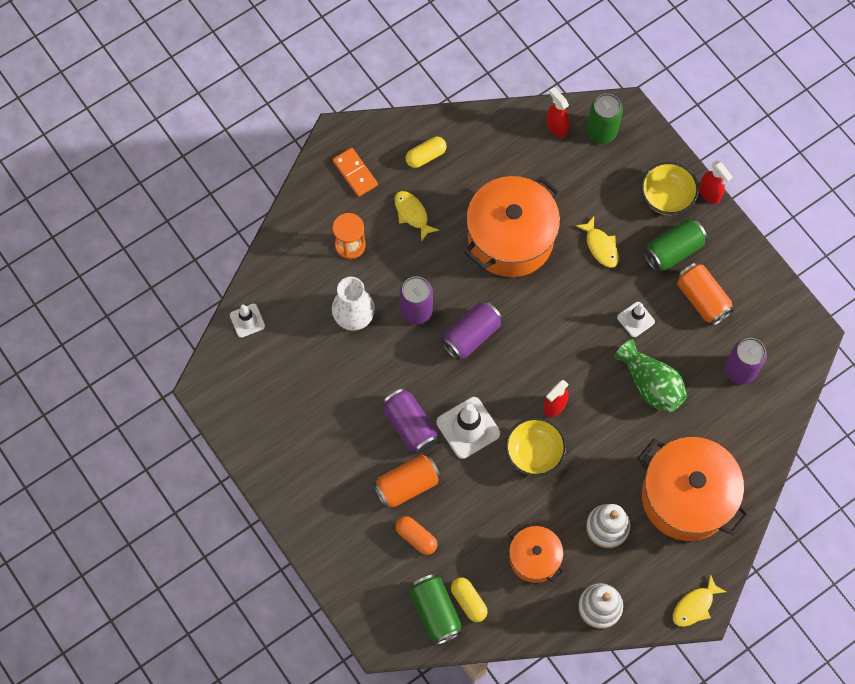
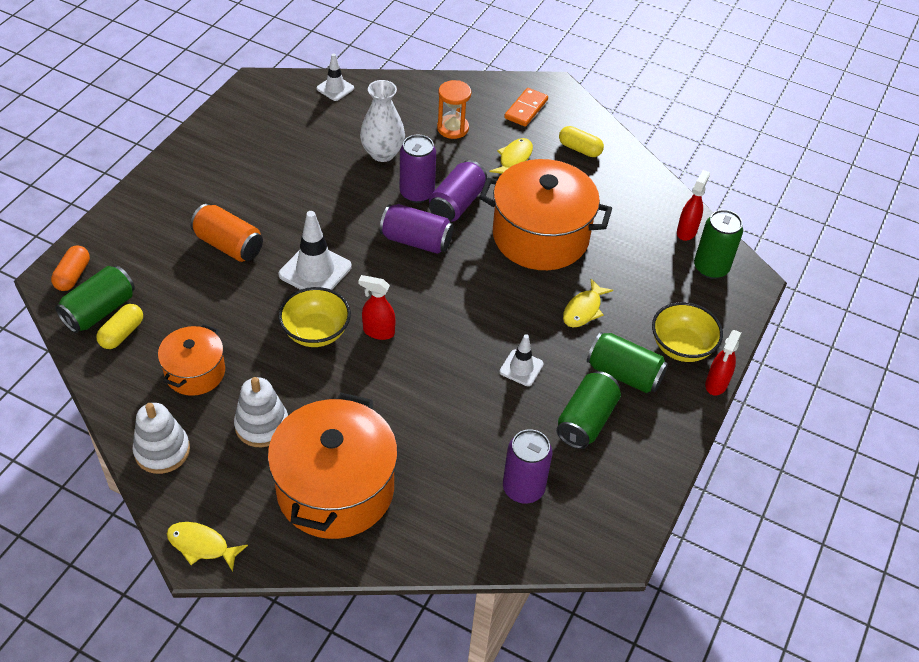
camera: 60 degrees right, 20 degrees down
purple can [382,388,438,454] -> purple can moved to [429,160,487,222]
orange capsule [396,516,437,555] -> orange capsule moved to [51,246,90,291]
green vase [614,339,687,412] -> none
orange can [677,263,734,326] -> green can [556,371,621,449]

